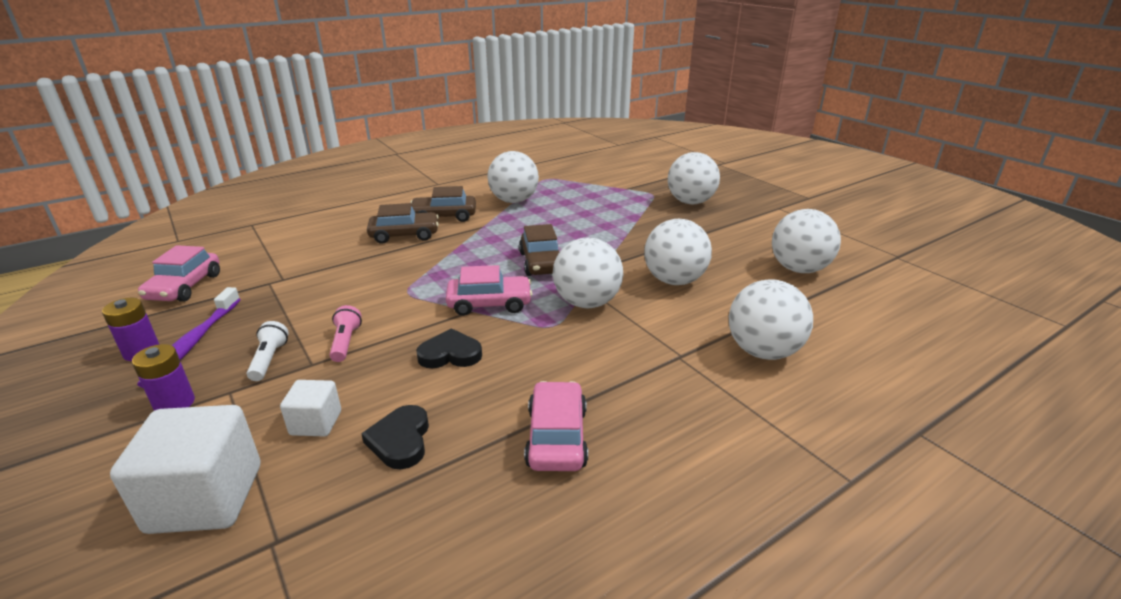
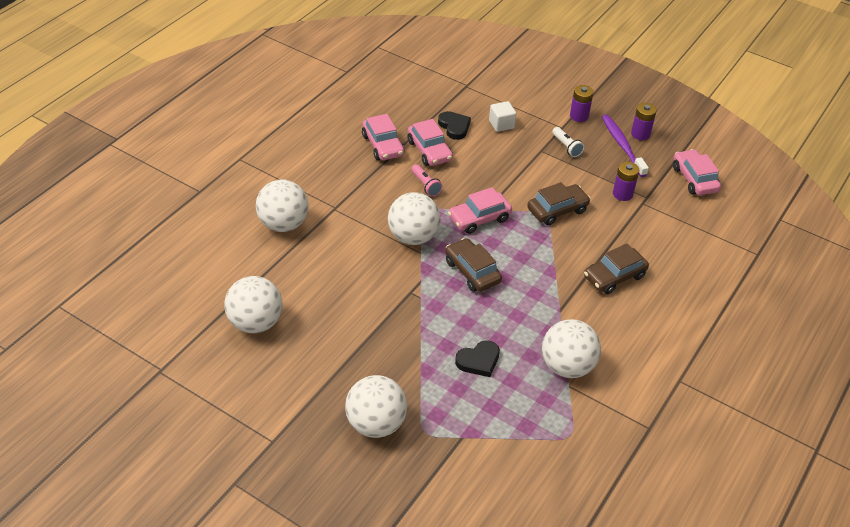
camera: 155 degrees right, 15 degrees up
white cube [110,405,260,534] -> none
pink flashlight [330,305,362,362] -> pink flashlight moved to [411,164,443,197]
brown car [410,186,476,222] -> brown car moved to [527,182,591,225]
black heart [416,328,482,368] -> black heart moved to [455,340,500,377]
white ball [644,219,712,285] -> none
none -> pink car [407,119,453,166]
none -> purple battery [613,162,639,201]

